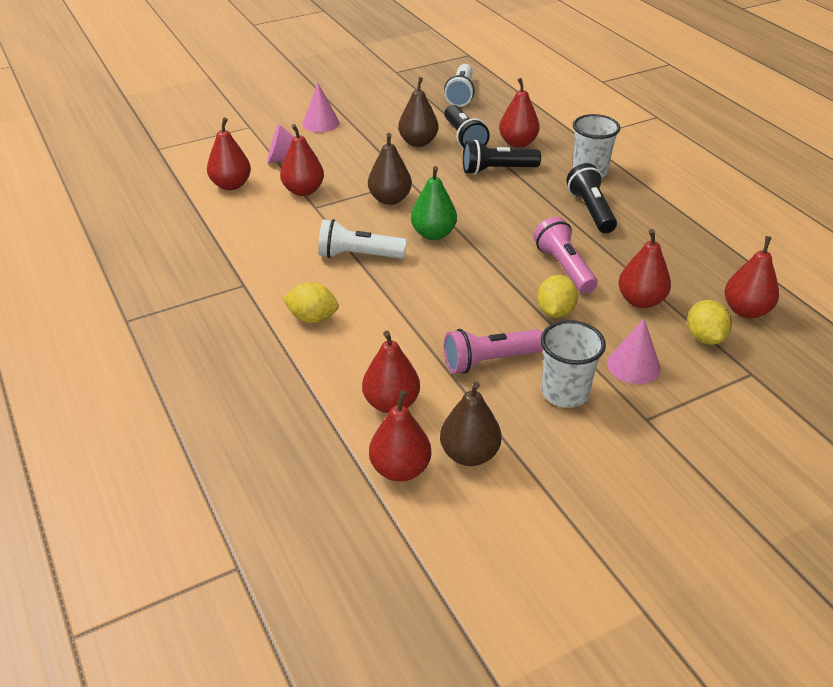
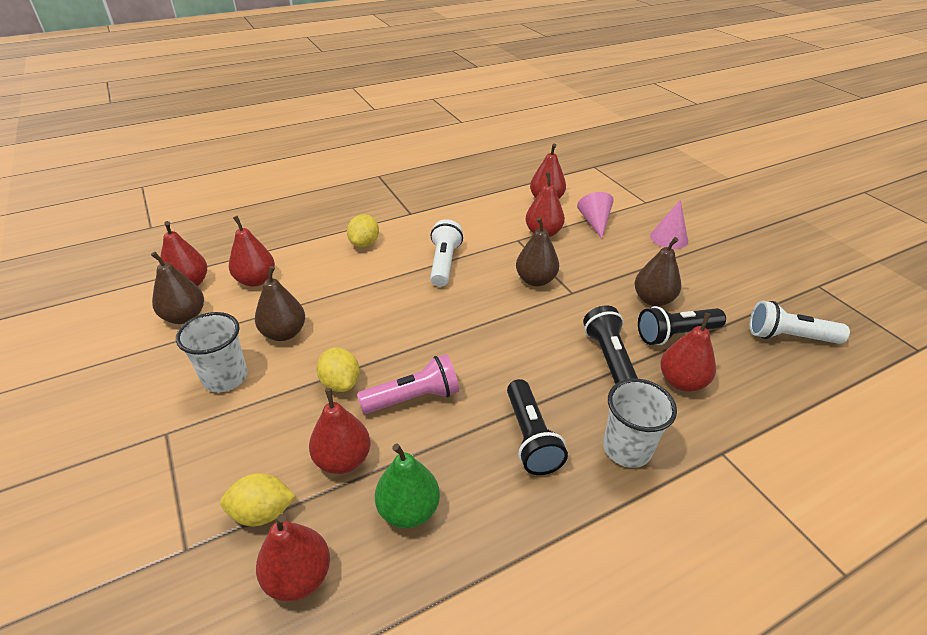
camera: 90 degrees right, 0 degrees up
green pear [411,166,457,240] -> green pear moved to [375,443,440,528]
pink flashlight [444,329,543,374] -> brown pear [255,266,305,341]
yellow lemon [537,275,578,318] -> yellow lemon turned 45 degrees clockwise [317,347,359,392]
black flashlight [566,163,617,233] -> black flashlight turned 90 degrees clockwise [507,379,568,475]
pink cone [607,318,661,384] -> none

